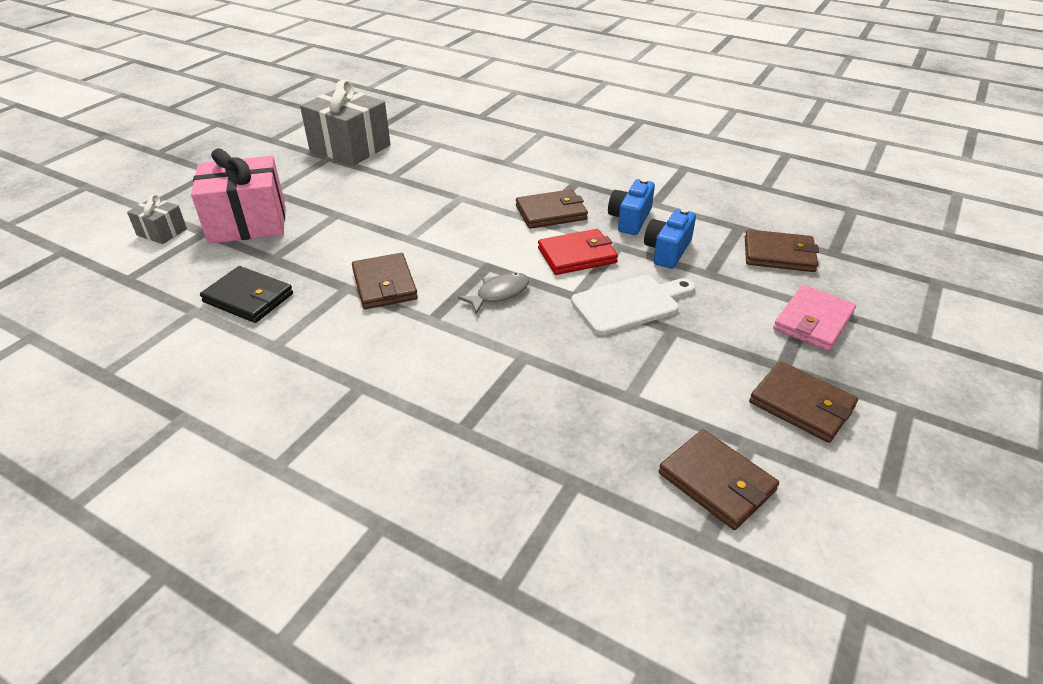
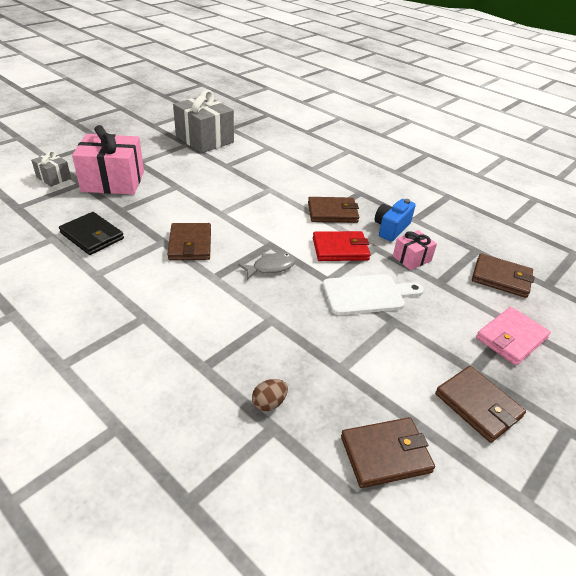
camera: 10 degrees right, 0 degrees up
blue camera [644,208,696,269] -> pink gift [393,230,437,270]
brown wallet [659,429,779,530] -> brown wallet turned 75 degrees counterclockwise [341,417,435,488]
none -> brown egg [252,379,288,411]

